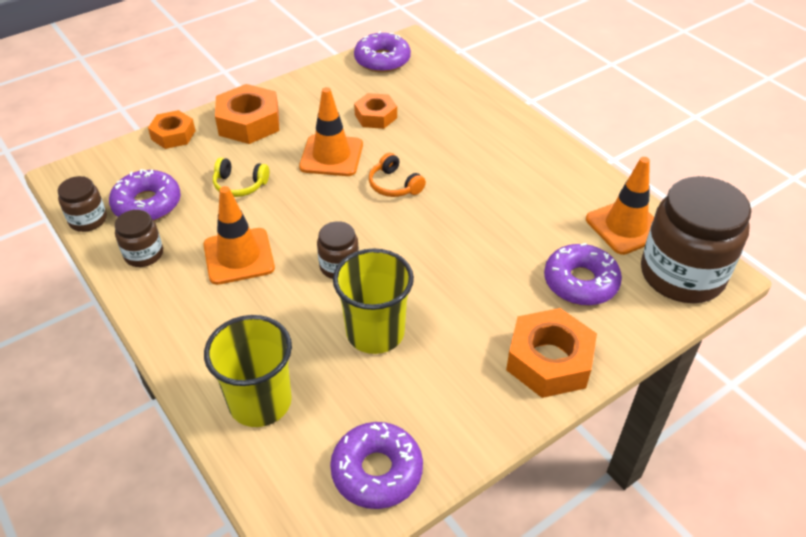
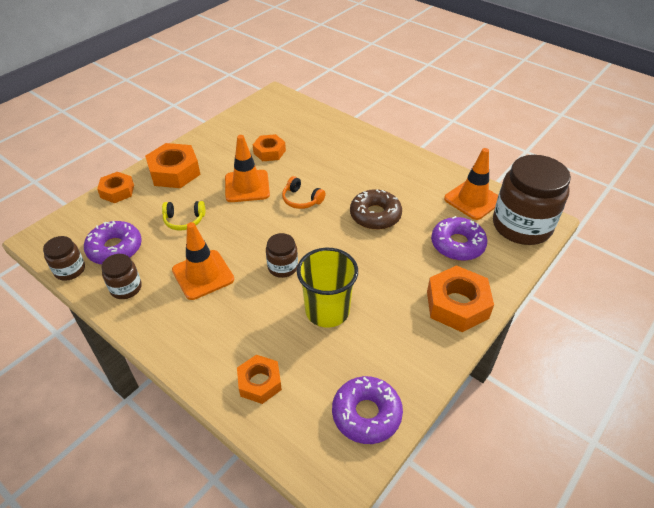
camera: 15 degrees left, 0 degrees up
yellow cup [204,315,292,427] -> orange nut [237,355,282,404]
purple donut [354,31,411,73] -> none
none -> brown donut [350,189,402,230]

